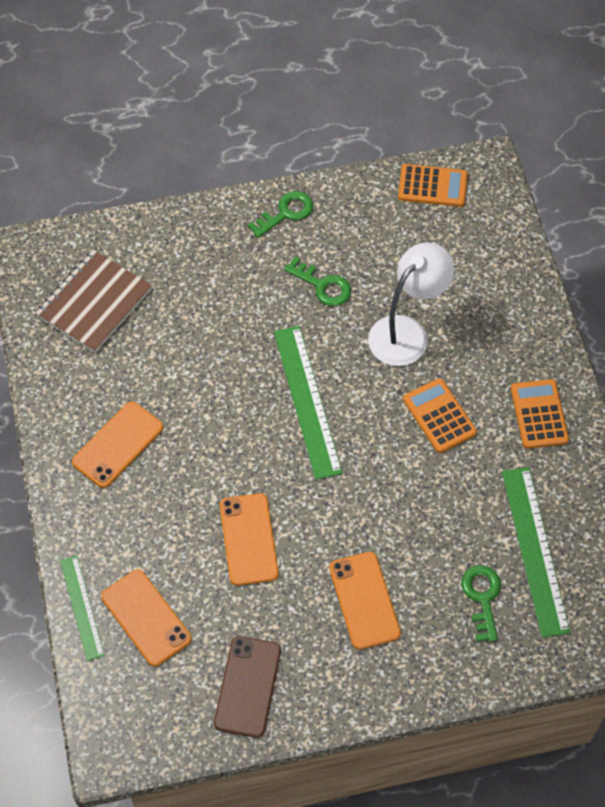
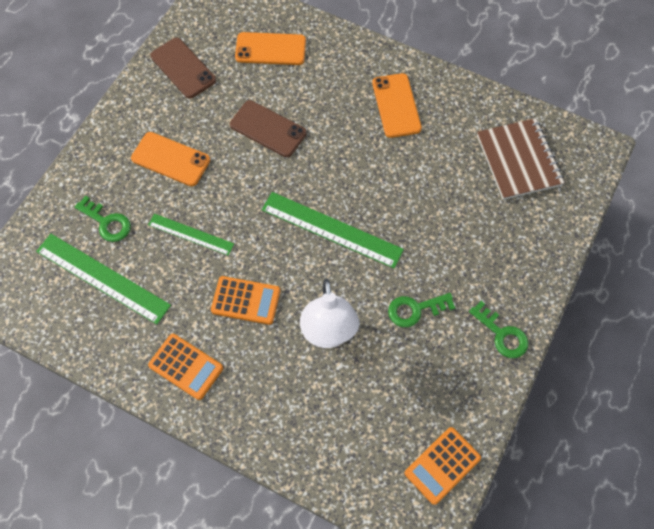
camera: 130 degrees right, 5 degrees up
green ruler [60,555,105,661] -> green ruler moved to [148,214,234,256]
orange phone [220,493,279,586] -> brown phone [230,100,306,157]
green key [248,191,313,238] -> green key turned 45 degrees counterclockwise [469,301,528,358]

